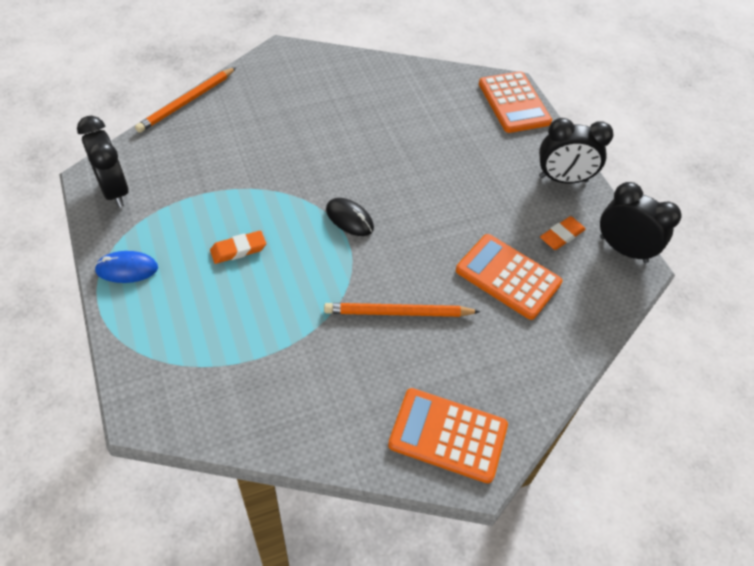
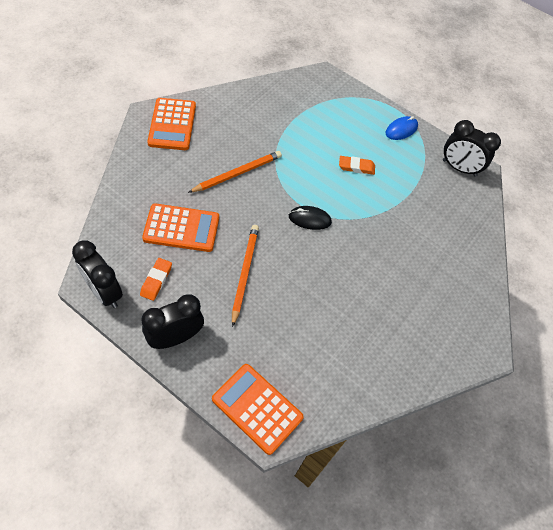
camera: 145 degrees right, 5 degrees up
orange pencil [135,67,236,133] -> orange pencil moved to [232,225,259,327]
orange eraser [210,231,266,264] -> orange eraser turned 60 degrees clockwise [339,156,375,175]
orange calculator [388,388,508,483] -> orange calculator turned 105 degrees clockwise [147,98,196,150]
black clock [600,182,681,263] -> black clock turned 45 degrees clockwise [72,240,123,308]

